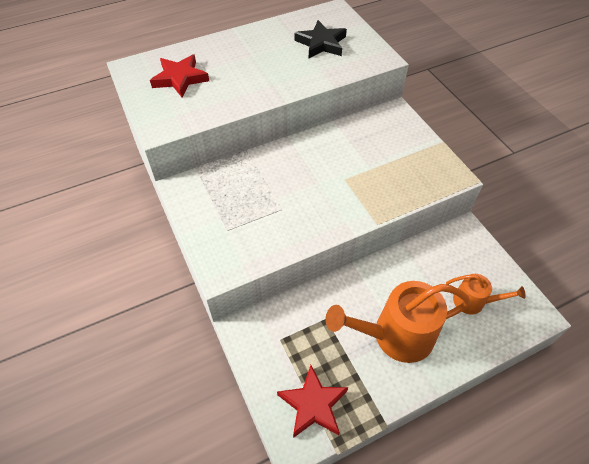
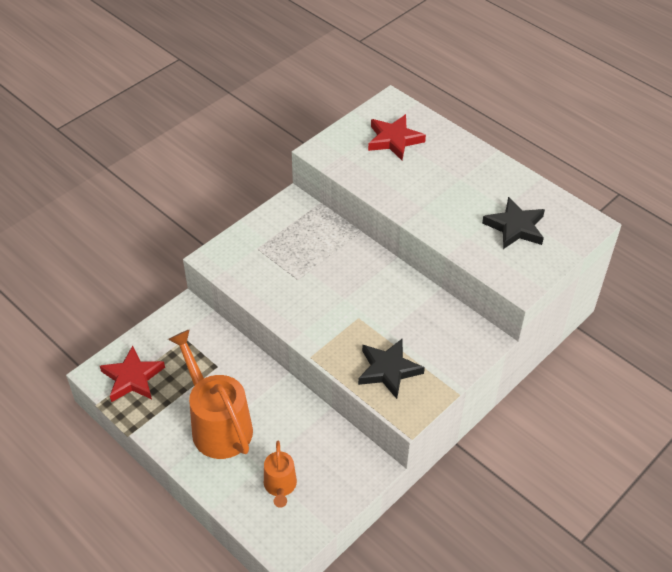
camera: 70 degrees right, 5 degrees down
none -> black star [358,338,425,399]

